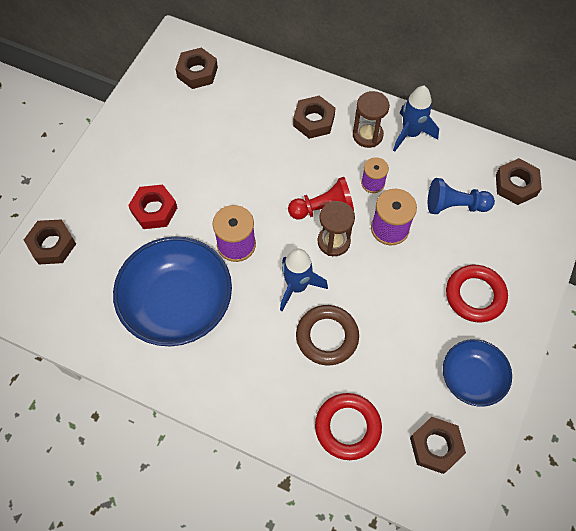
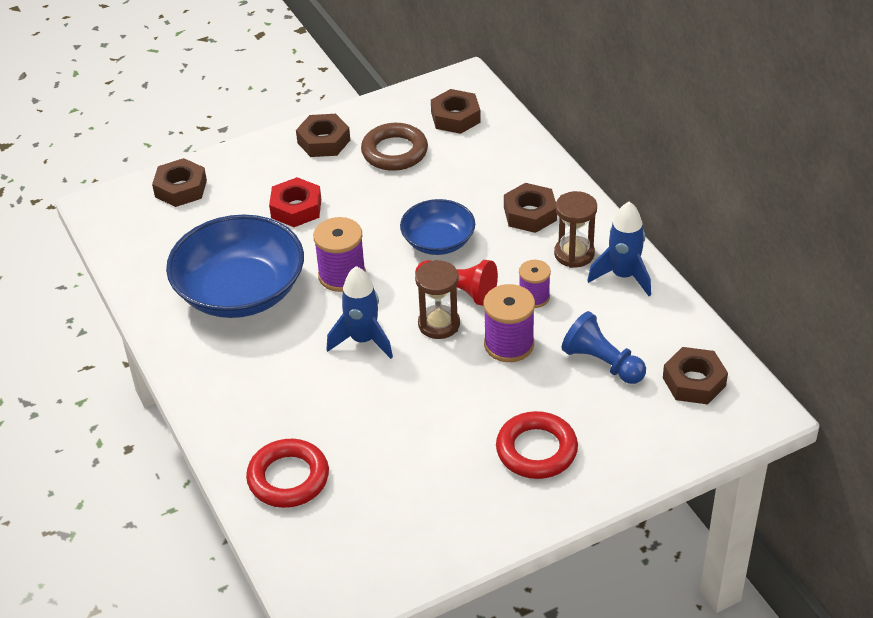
camera: 40 degrees right, 20 degrees down
brown ring [296,305,359,365] -> brown ring moved to [361,123,428,171]
brown nut [410,417,466,474] -> brown nut moved to [296,114,350,157]
blue bowl [443,339,512,407] -> blue bowl moved to [400,199,475,255]

